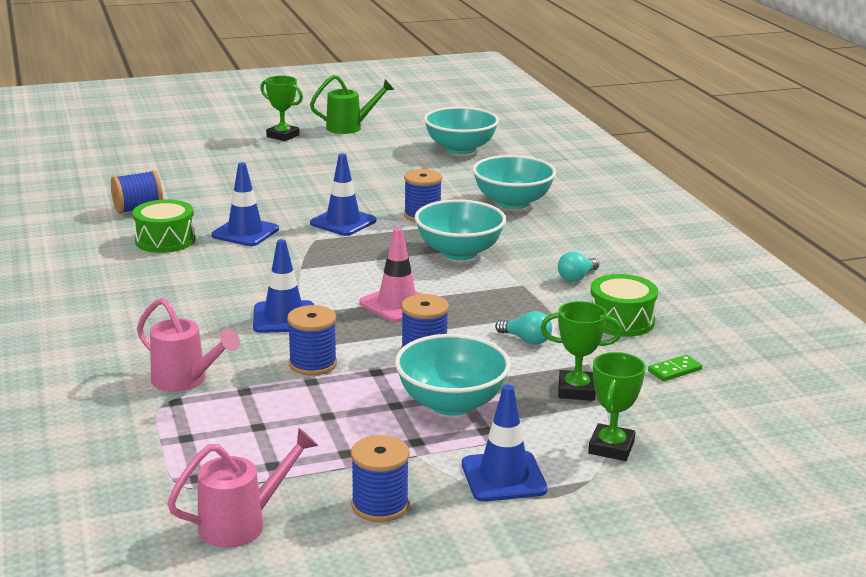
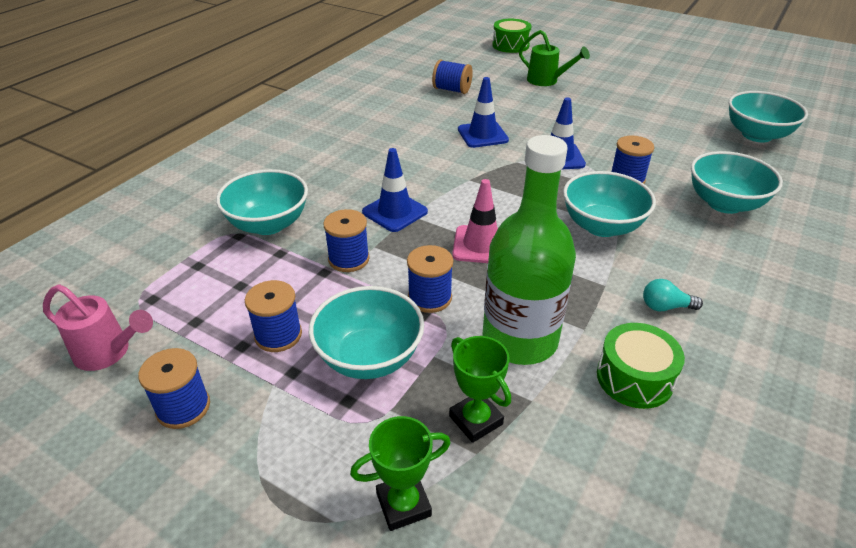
camera: 50 degrees right, 15 degrees up
green drum [133,199,195,253] -> green drum moved to [492,19,531,53]
pink watering can [137,297,240,392] -> turquoise bowl [216,169,308,235]
green trophy [260,76,303,141] -> none
green watering can [310,75,394,134] -> green watering can moved to [519,30,590,86]
blue traffic cone [462,385,548,502] -> none
turquoise light bulb [495,311,552,345] -> green bottle [482,135,576,365]
green domino [648,355,702,381] -> none
none -> blue spool [245,280,302,352]

